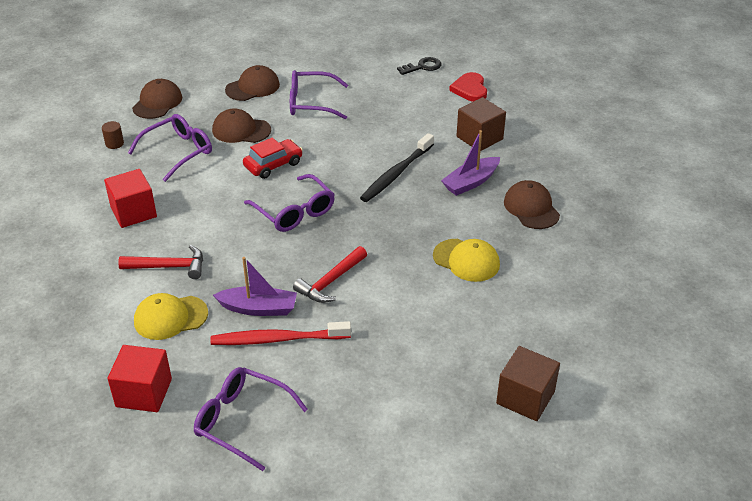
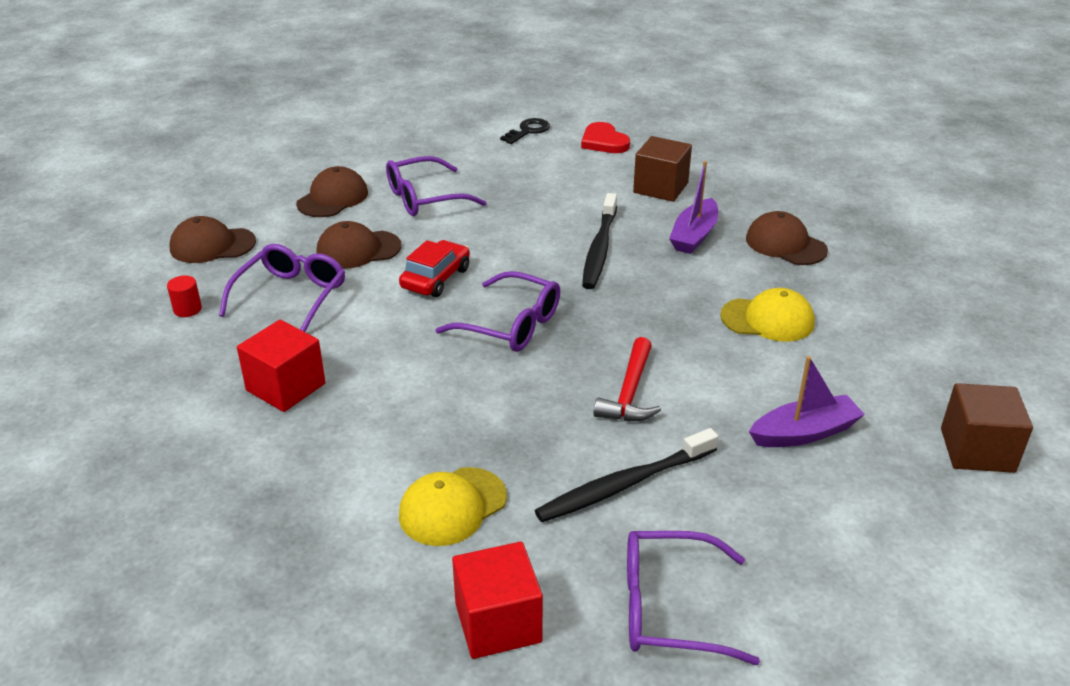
camera: 25 degrees left, 5 degrees down
brown cylinder [102,121,124,149] -> red cylinder [167,275,202,317]
red hammer [118,245,203,279] -> none
brown cap [132,79,182,119] -> brown cap turned 90 degrees counterclockwise [170,216,256,263]
red toothbrush [210,321,351,345] -> black toothbrush [535,428,719,522]
purple boat [213,257,297,316] -> purple boat moved to [749,356,865,447]

